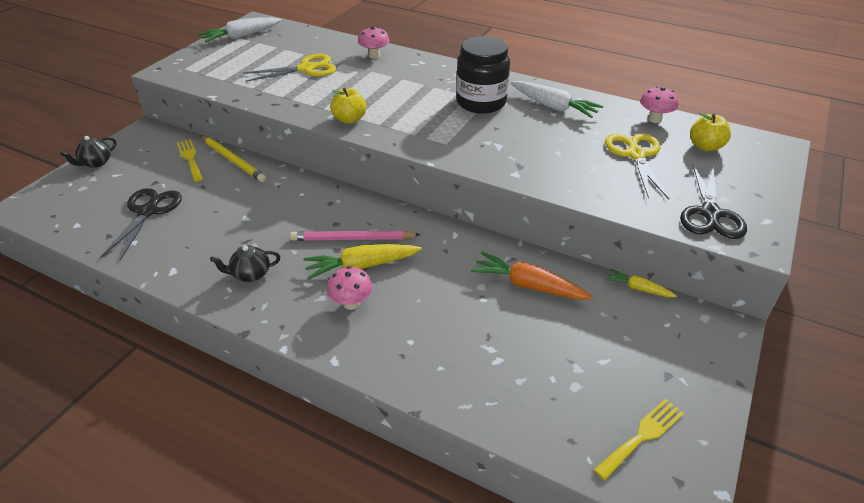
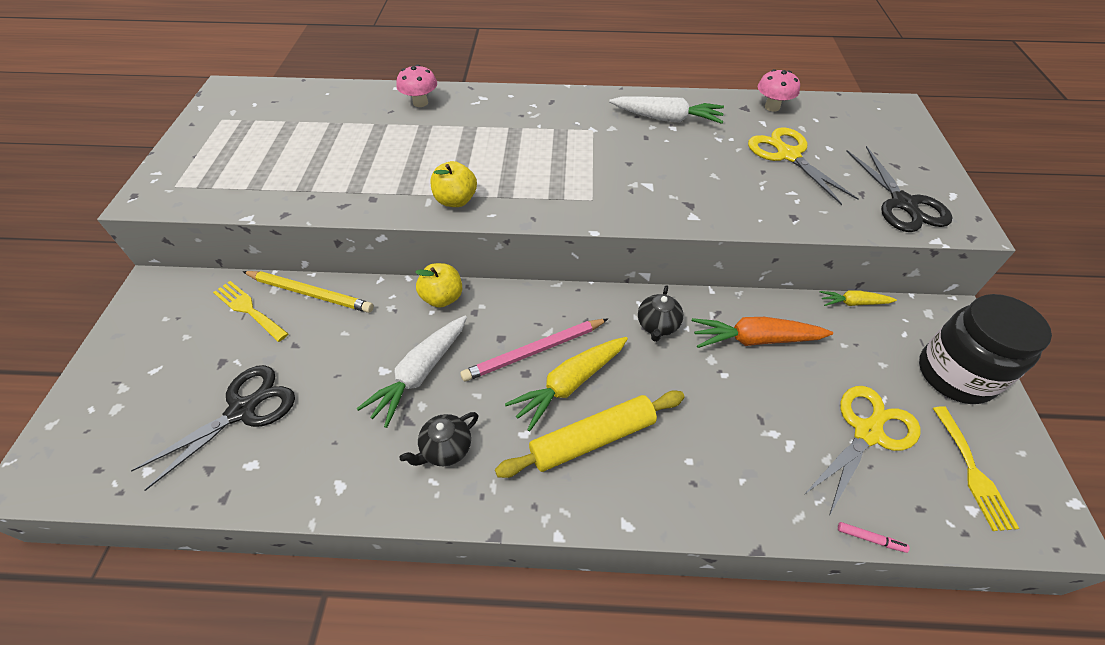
camera: 25 degrees left, 10 degrees up
black teapot [60,136,116,168] -> black teapot moved to [638,285,683,342]
black scissors [100,188,182,261] -> black scissors turned 60 degrees clockwise [131,365,295,491]
white carrot [198,17,281,42] -> white carrot moved to [356,316,467,428]
yellow scissors [243,54,337,82] -> yellow scissors moved to [805,386,921,516]
pink mushroom [327,266,373,310] -> yellow rolling pin [495,390,685,478]
black jar [456,36,510,113] -> black jar moved to [919,294,1052,404]
yellow fork [593,399,684,480] -> yellow fork turned 150 degrees clockwise [933,406,1019,531]
yellow apple [690,112,731,151] -> yellow apple moved to [415,263,462,308]
none -> pink marker [838,522,910,553]

